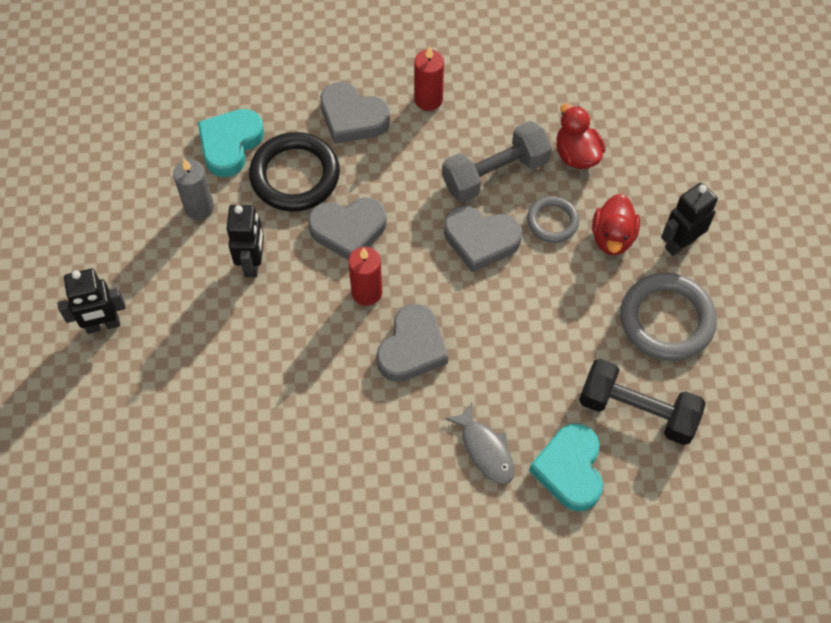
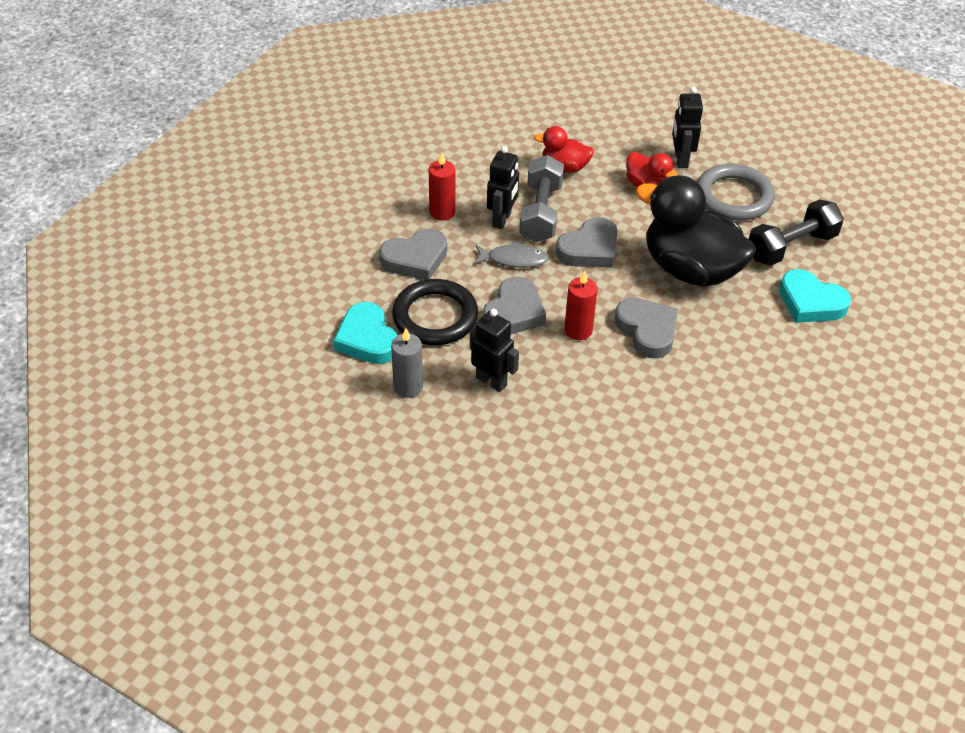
camera: 55 degrees left, 15 degrees down
black robot [57,269,126,334] -> black robot moved to [487,146,519,229]
grey fish [445,403,514,484] -> grey fish moved to [474,241,549,268]
grey ring [527,196,579,243] -> none
none -> black duck [635,175,756,287]

